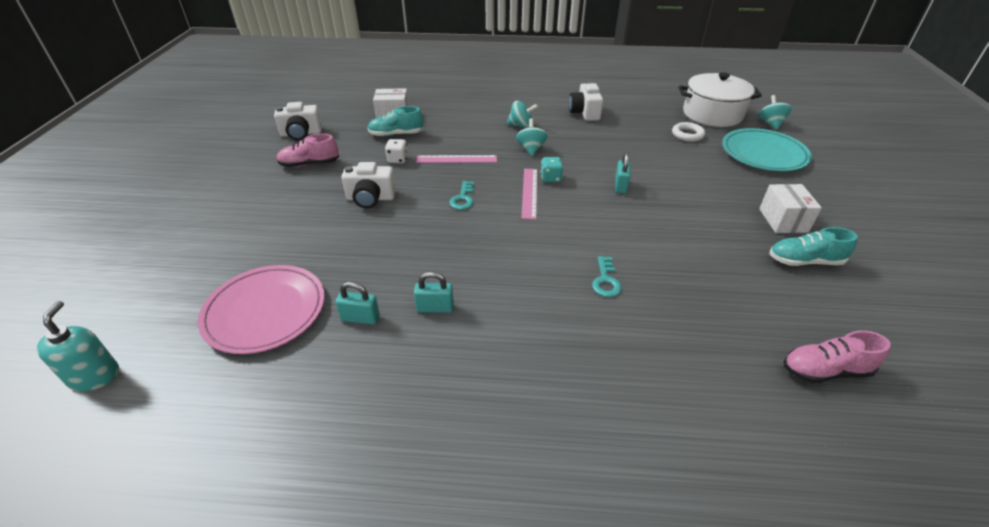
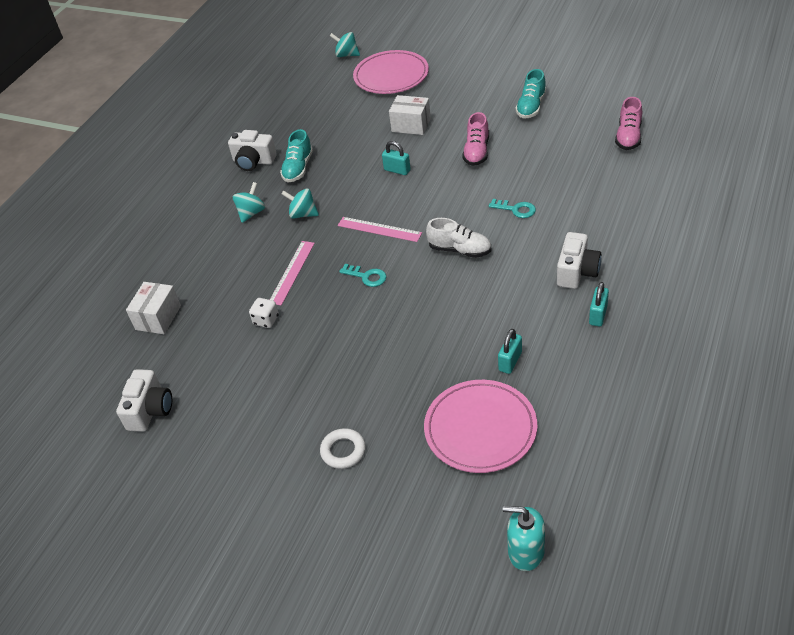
camera: 65 degrees left, 5 degrees up
pink shoe [277,134,339,167] -> pink shoe moved to [462,112,489,166]
white camera [341,162,396,208] -> white camera moved to [557,232,601,289]
turquoise shoe [367,106,423,137] -> turquoise shoe moved to [280,129,313,182]
turquoise padlock [414,271,454,313] -> turquoise padlock moved to [589,282,609,327]
turquoise dice [541,157,563,182] -> none
white ring [672,122,705,142] -> white ring moved to [320,428,366,469]
white pot [678,72,762,127] -> none
turquoise plate [722,128,812,171] -> pink plate [353,50,429,94]
white box [759,184,822,233] -> white box moved to [389,95,431,135]
none -> white shoe [426,218,492,258]

